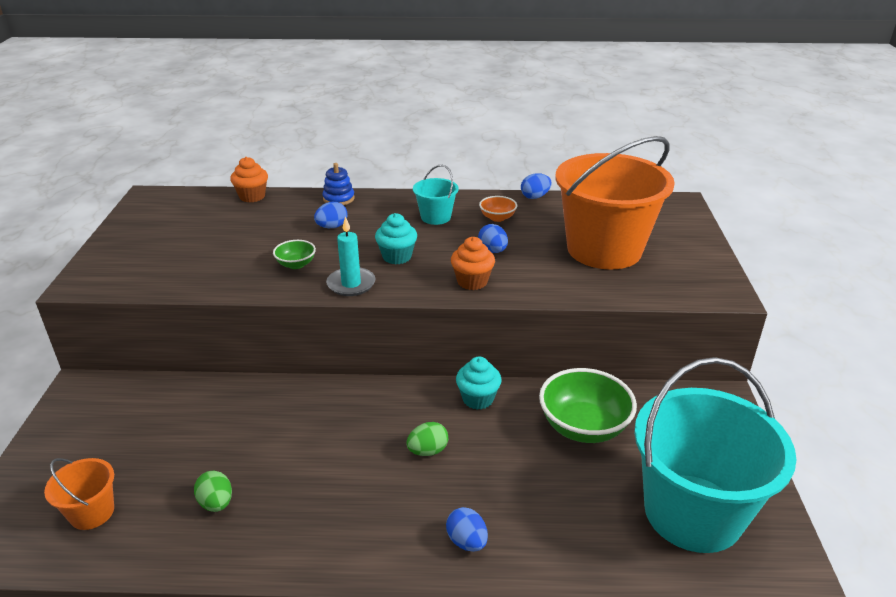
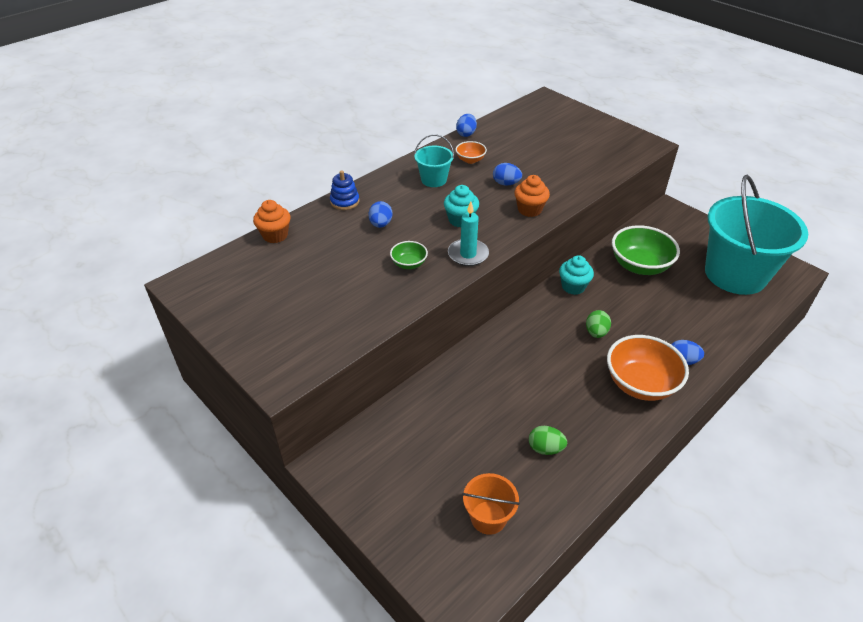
camera: 45 degrees left, 10 degrees up
orange bucket [555,136,675,269] -> none
none -> orange bowl [607,335,689,401]

